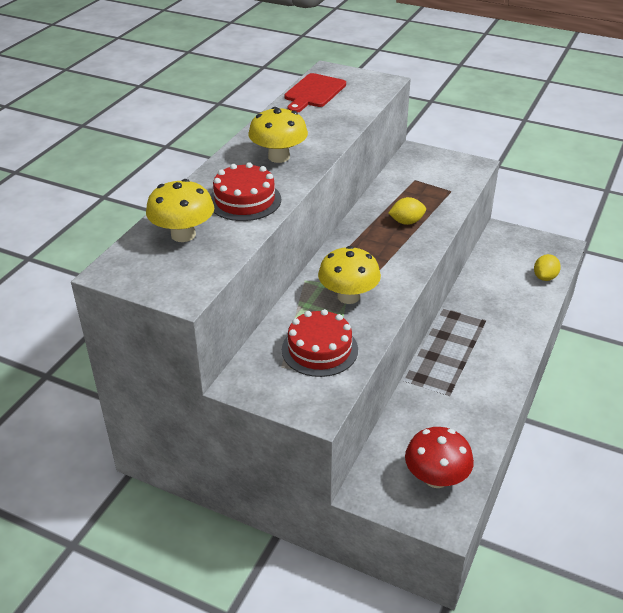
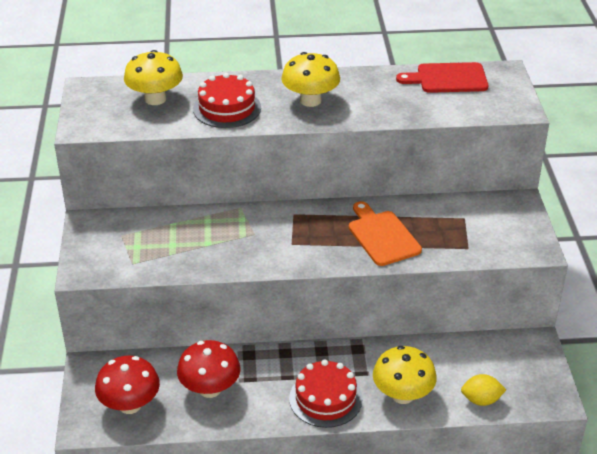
camera: 60 degrees right, 0 degrees up
red cake [282,309,358,377] -> red cake moved to [289,359,362,428]
yellow mushroom [318,246,381,304] -> yellow mushroom moved to [373,346,437,404]
yellow lemon [388,197,426,225] -> orange cutting board [349,201,422,266]
none -> red mushroom [177,340,240,398]

